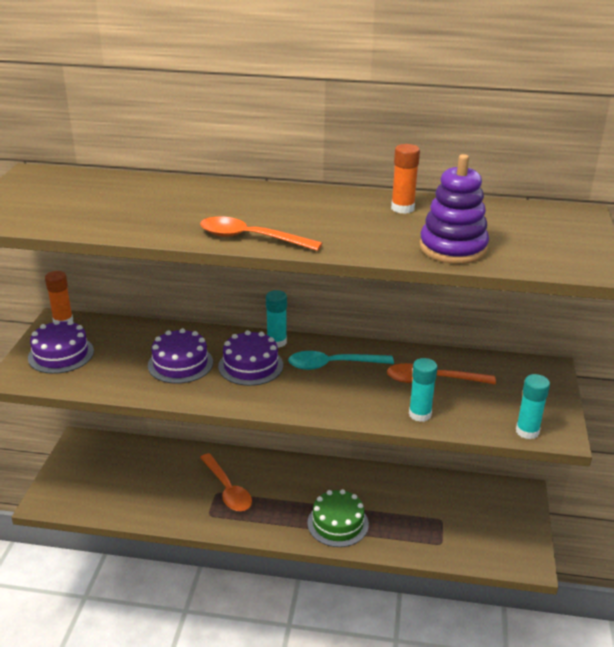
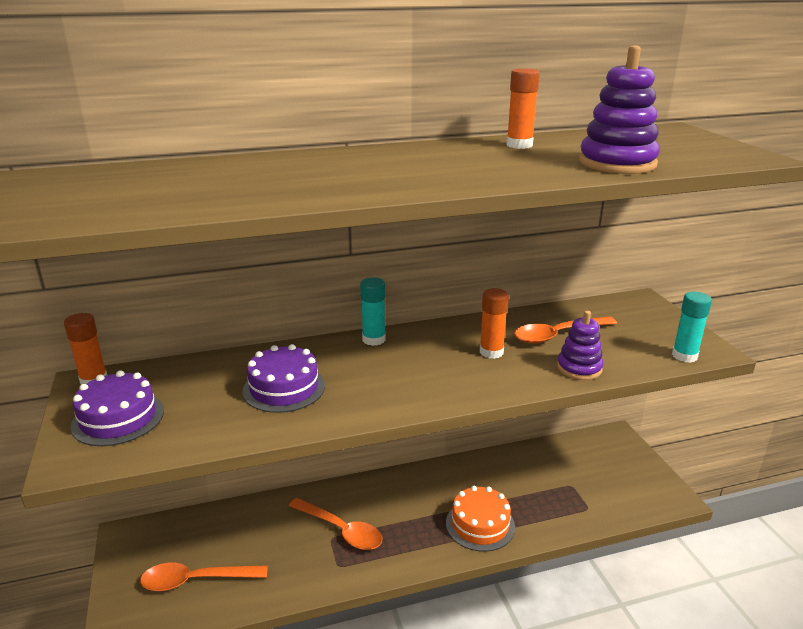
camera: 25 degrees left, 5 degrees down
orange spoon [200,216,322,251] -> orange spoon moved to [140,563,268,591]
purple cake [218,330,283,386] -> none
turquoise spoon [288,351,394,370] -> none
green cake [307,489,369,547] -> orange cake [446,486,515,552]
turquoise glue stick [409,358,437,422] -> purple stacking toy [557,311,604,380]
none -> orange glue stick [480,288,509,359]

